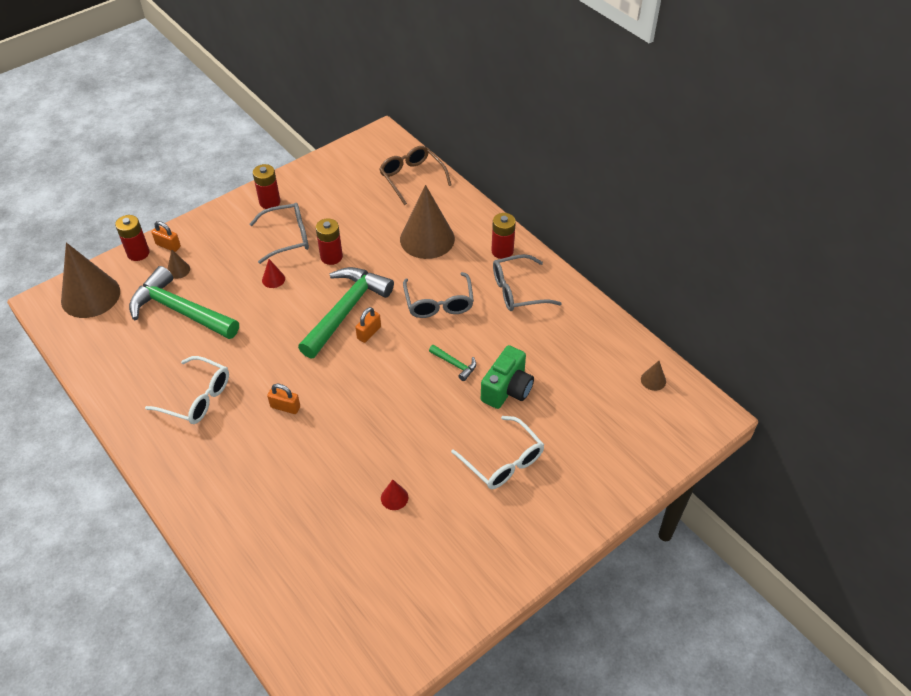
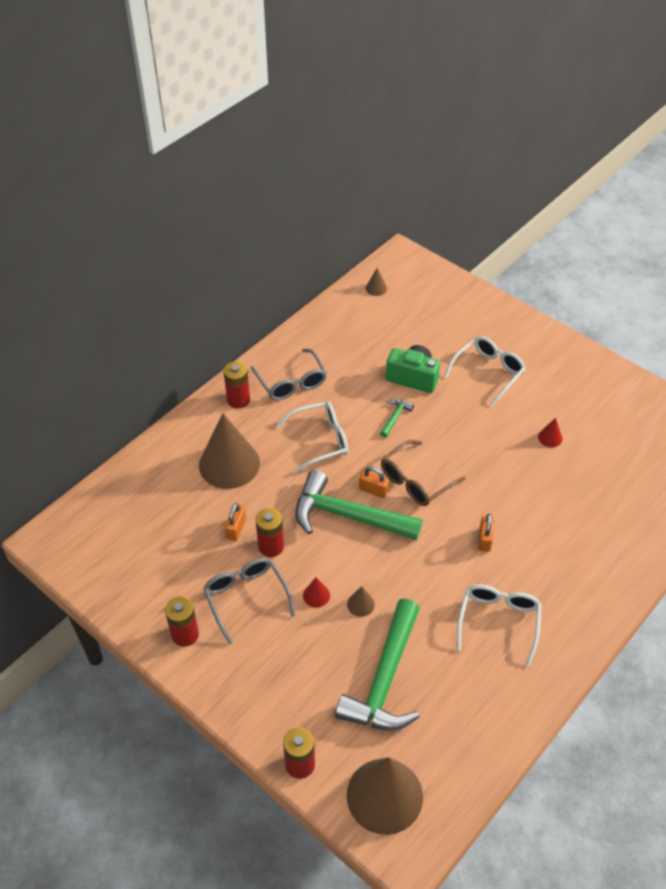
camera: 100 degrees left, 0 degrees up
orange padlock [152,221,181,252] -> orange padlock moved to [225,503,246,541]
brown cone [168,249,190,279] -> brown cone moved to [347,586,375,617]
brown glasses [379,146,452,205] -> brown glasses moved to [381,440,466,506]
grey glasses [403,272,474,318] -> white glasses [277,402,348,473]

